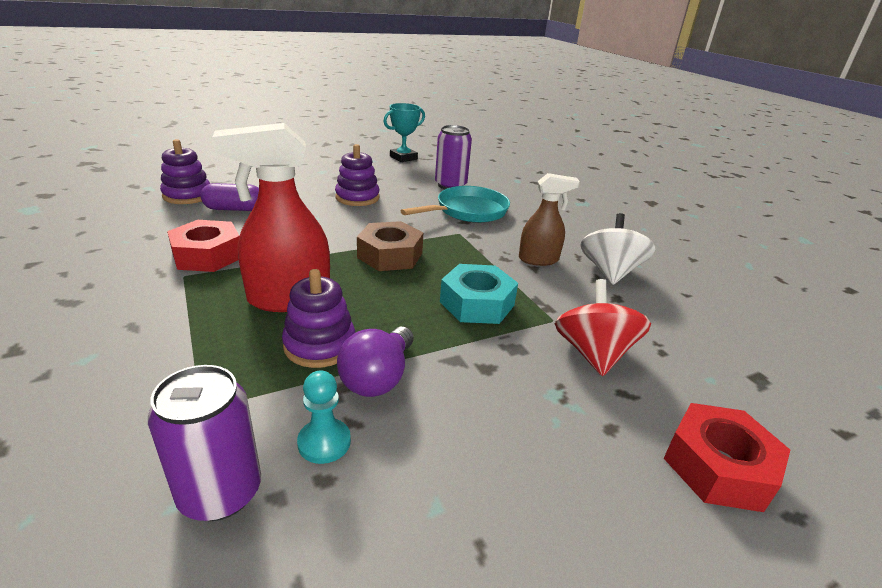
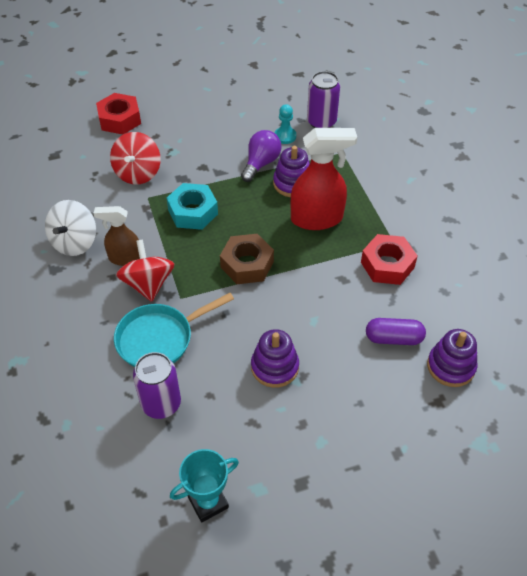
camera: 170 degrees left, 20 degrees up
none -> red spinning top [116,240,174,302]

